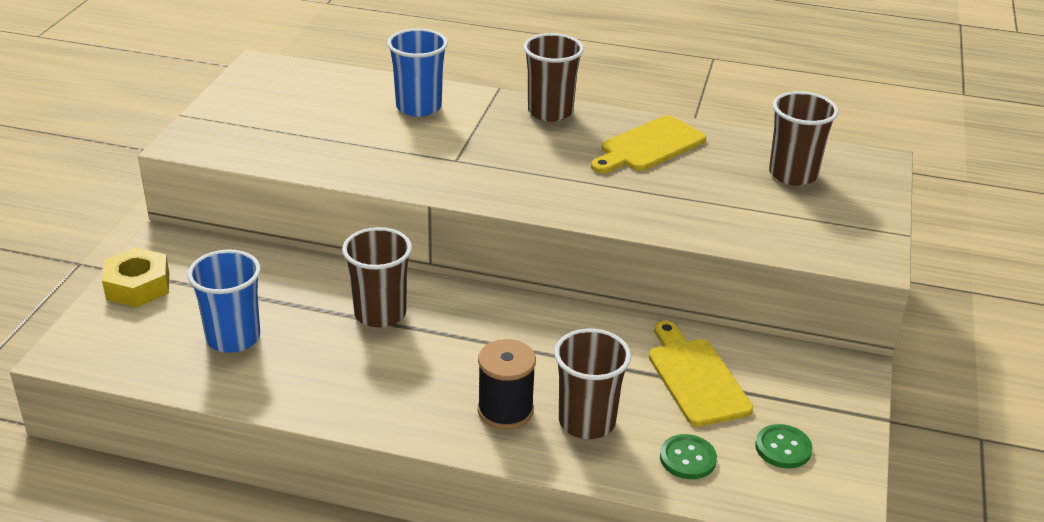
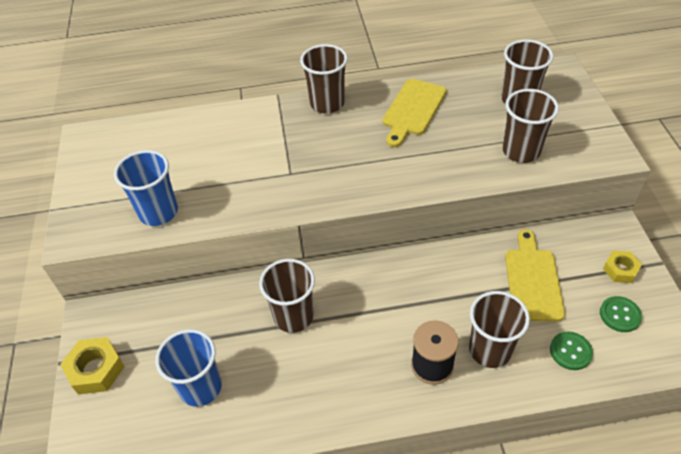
camera: 20 degrees left, 15 degrees up
blue cup [387,28,448,117] -> blue cup moved to [114,150,178,226]
yellow cutting board [649,321,753,427] -> yellow cutting board turned 45 degrees clockwise [505,229,565,321]
none -> brown cup [502,89,559,163]
none -> yellow nut [603,251,642,283]

